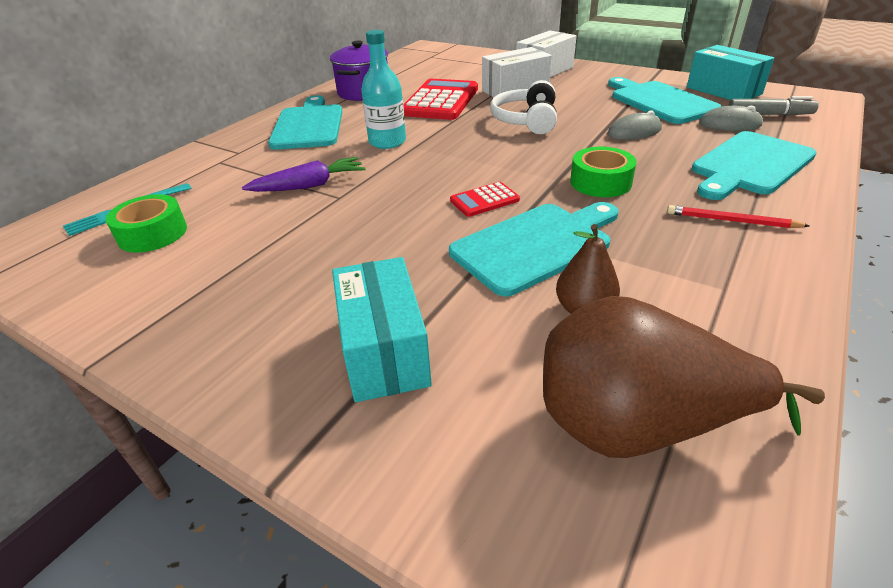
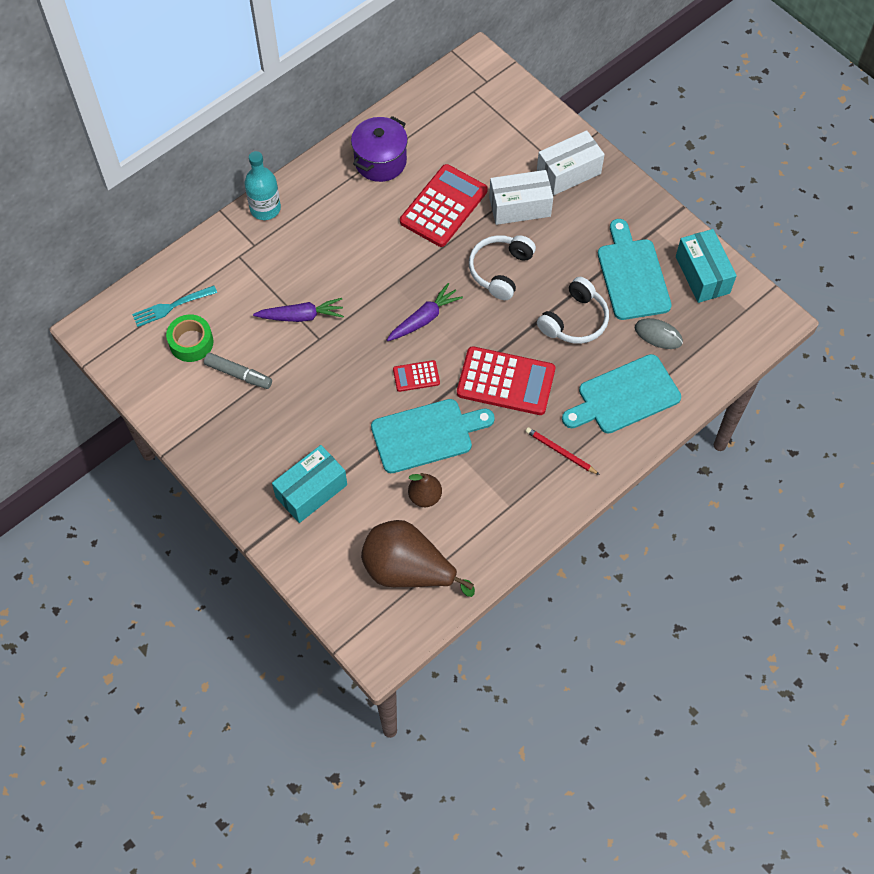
camera: 15 degrees right, 25 degrees up
turquoise cutting board [268,96,343,150] -> none
turquoise box [332,257,432,402] -> turquoise box turned 45 degrees clockwise [272,445,347,523]
turquoise bottle [361,30,406,149] -> turquoise bottle moved to [245,151,281,220]
green tape [570,147,637,197] -> red calculator [457,346,555,415]
grey mouse [607,110,662,140] -> white headphones [537,277,609,344]
grey marker [728,96,819,116] -> grey marker moved to [204,353,272,389]
none -> purple carrot [387,283,463,341]

